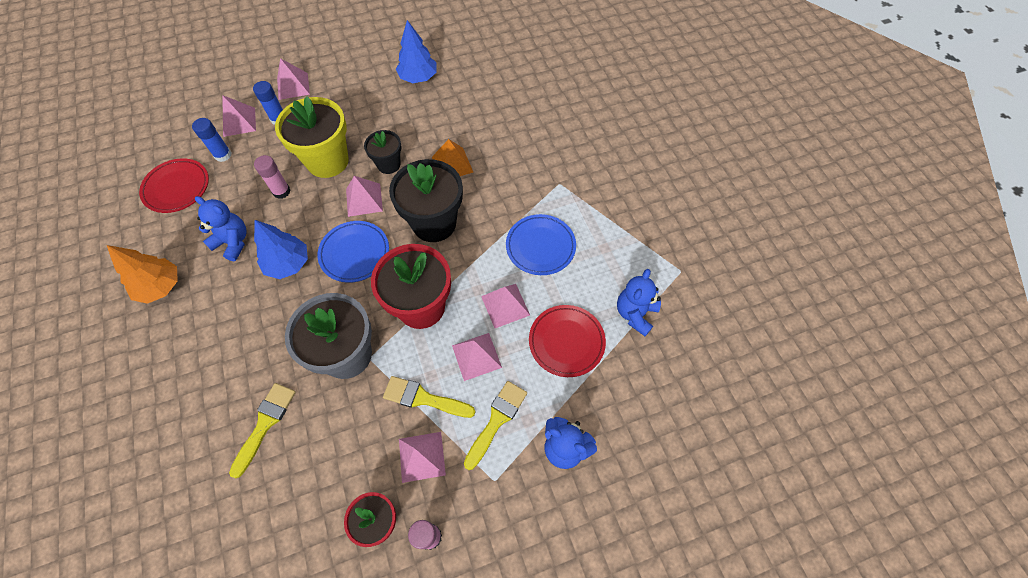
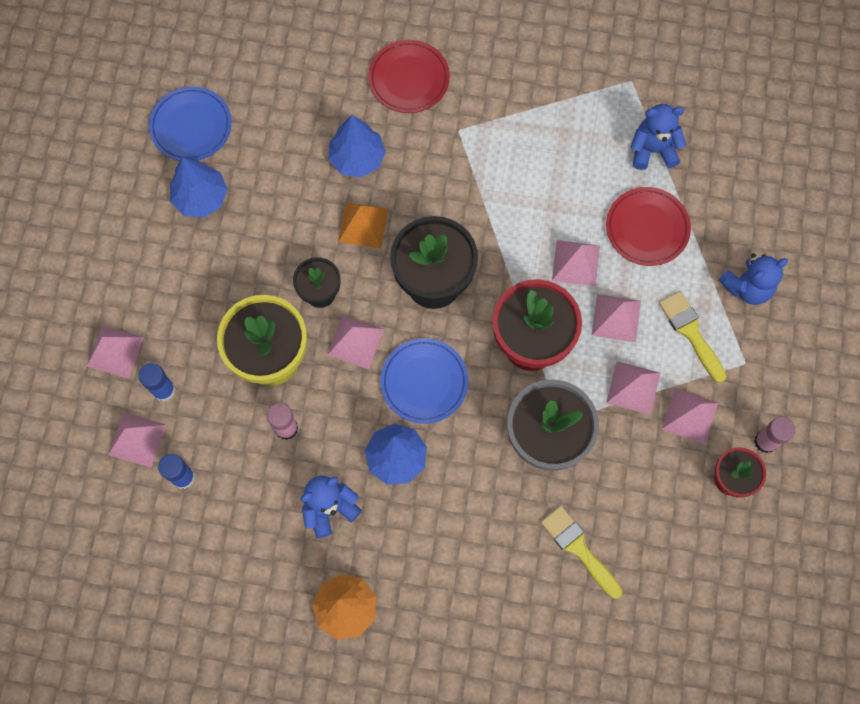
camera: 60 degrees left, 10 degrees up
red plate [139,158,209,213] -> red plate moved to [368,40,450,113]
yellow brush [383,376,475,418] -> pink pyramid [606,361,660,415]
blue plate [506,214,576,275] -> blue plate moved to [149,87,232,161]
blue teddy bear [617,269,661,336] -> blue teddy bear turned 120 degrees clockwise [631,104,686,170]
none -> blue tree [329,115,386,178]

